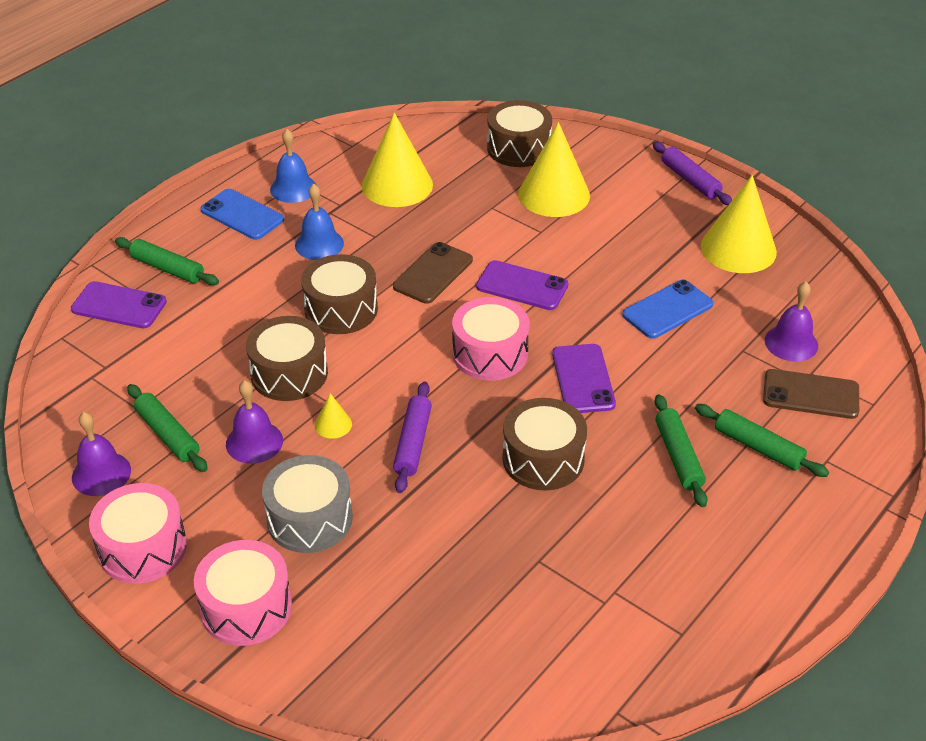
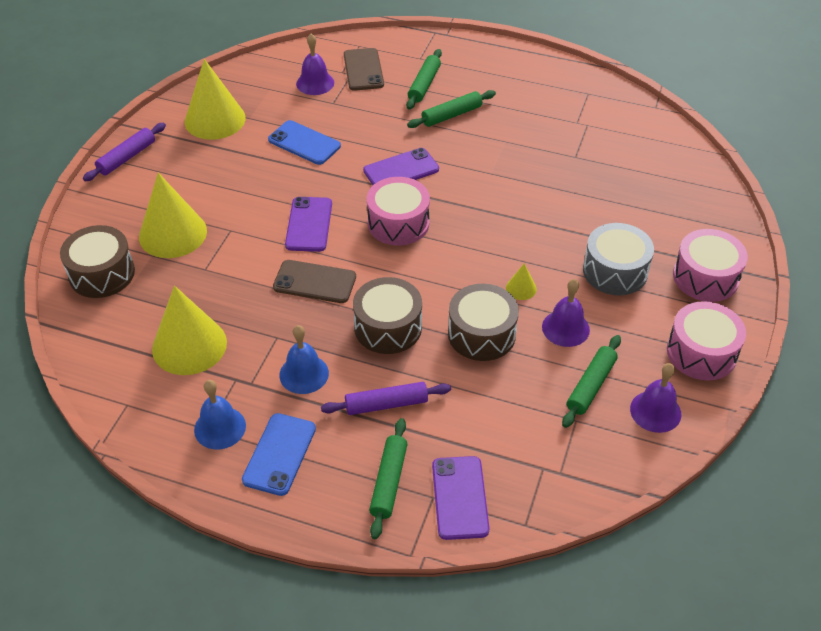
camera: 110 degrees left, 5 degrees up
purple rolling pin [393,381,432,493] -> purple rolling pin moved to [321,382,451,415]
brown drum [502,398,587,491] -> none

